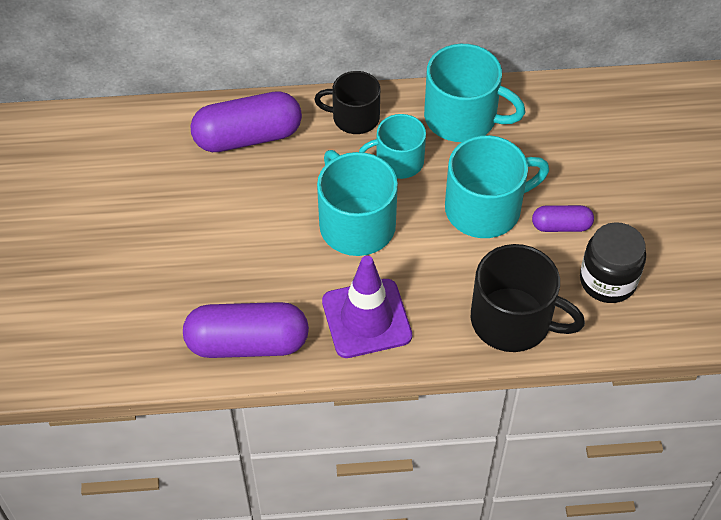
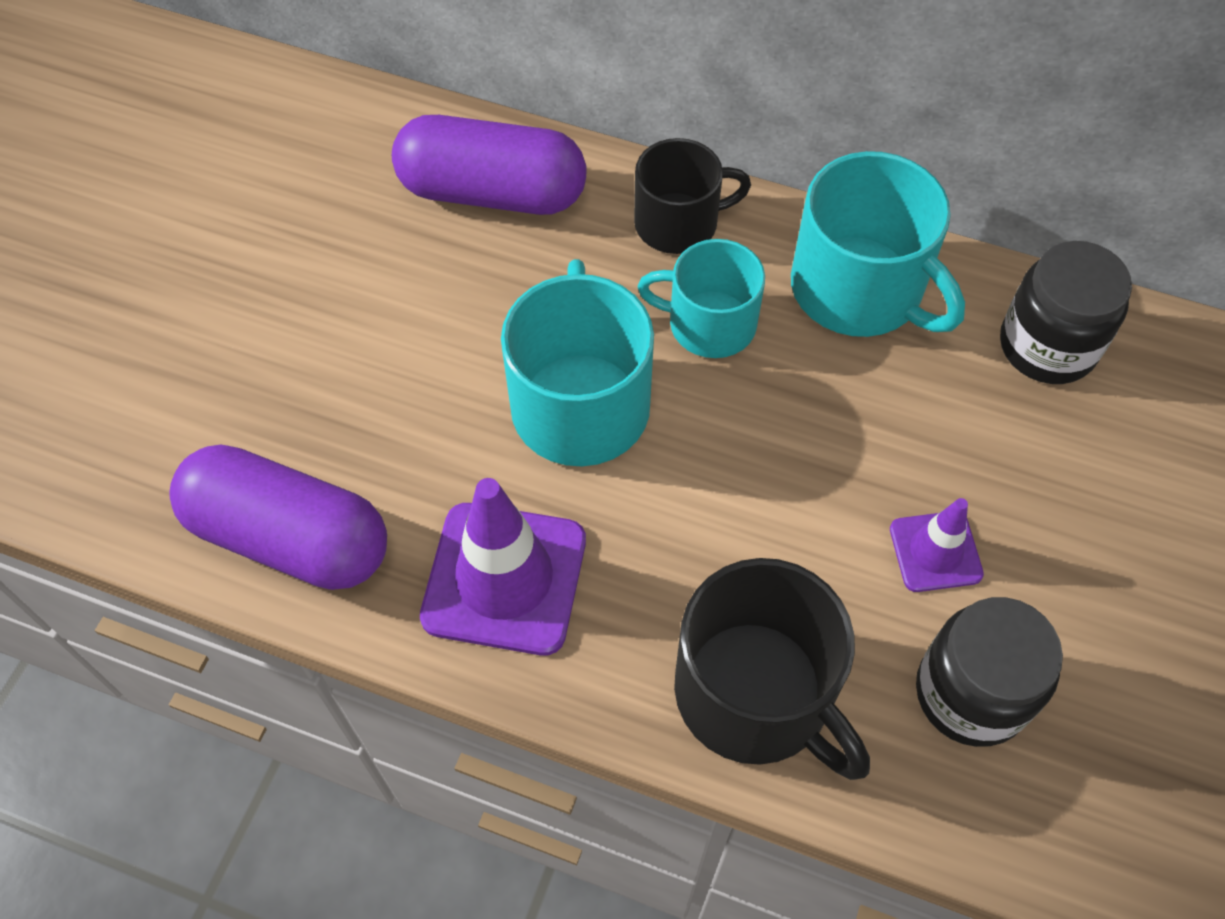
camera: 25 degrees right, 5 degrees up
black mug [314,71,380,134] -> black mug turned 135 degrees clockwise [634,138,751,254]
turquoise mug [445,135,549,238] -> none
purple capsule [532,205,594,232] -> purple traffic cone [890,498,984,592]
none -> black jar [1000,241,1132,384]

